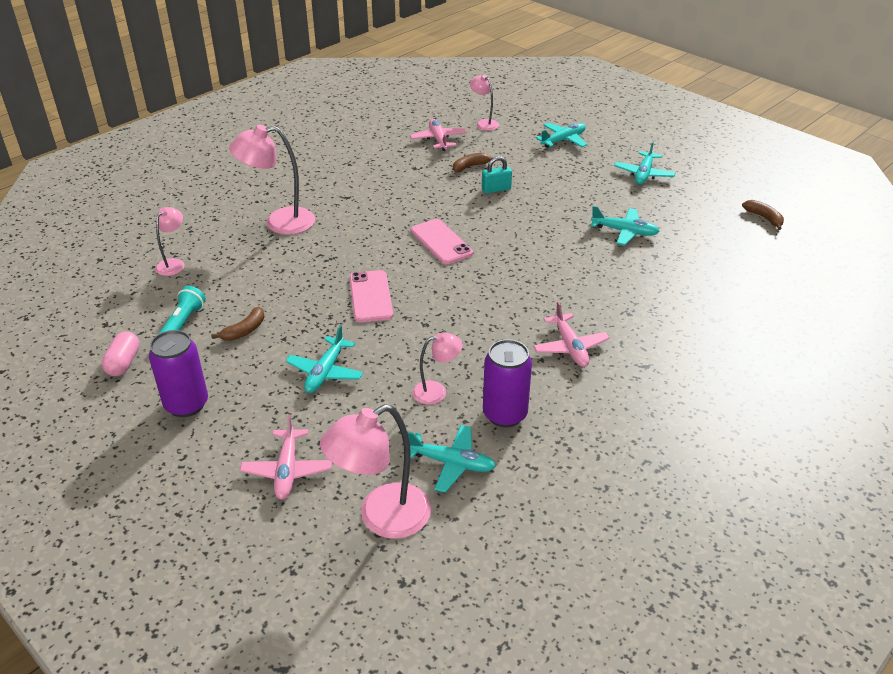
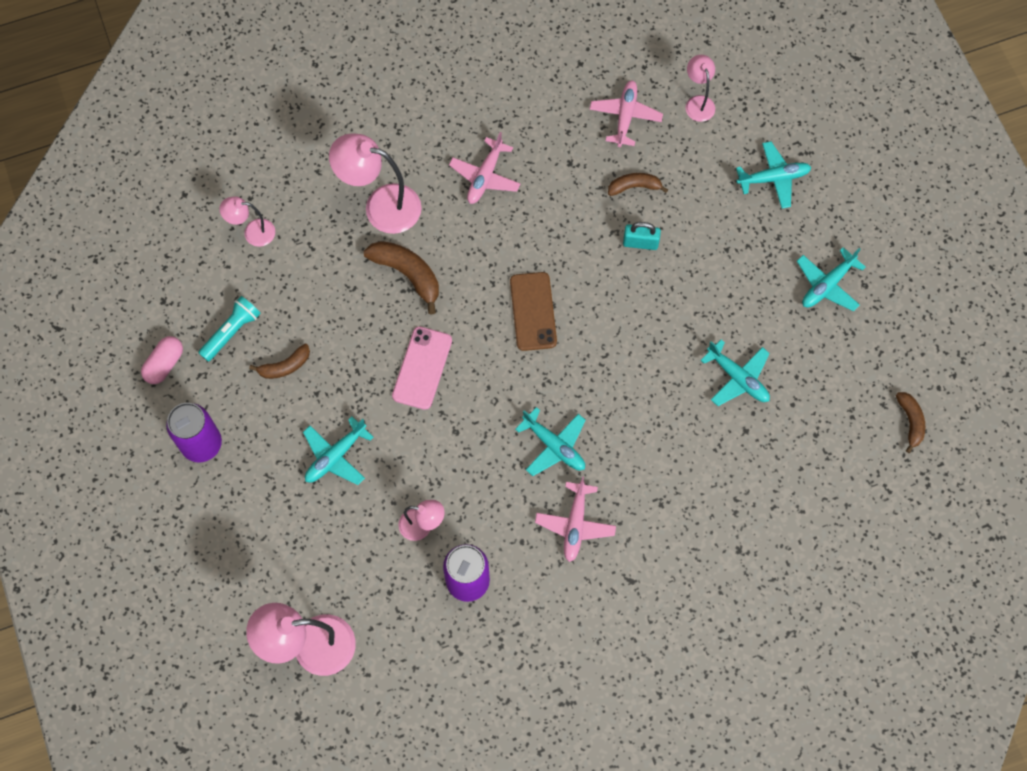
camera: 25 degrees right, 30 degrees up
pink lamp [155,207,185,276] -> pink lamp turned 135 degrees counterclockwise [220,196,275,247]
pink plane [240,415,332,500] -> pink plane moved to [449,132,521,204]
turquoise plane [407,425,496,493] -> turquoise plane moved to [515,407,586,476]
pink phone [411,219,473,264] -> brown phone [510,272,557,351]
none -> brown banana [364,241,439,315]

